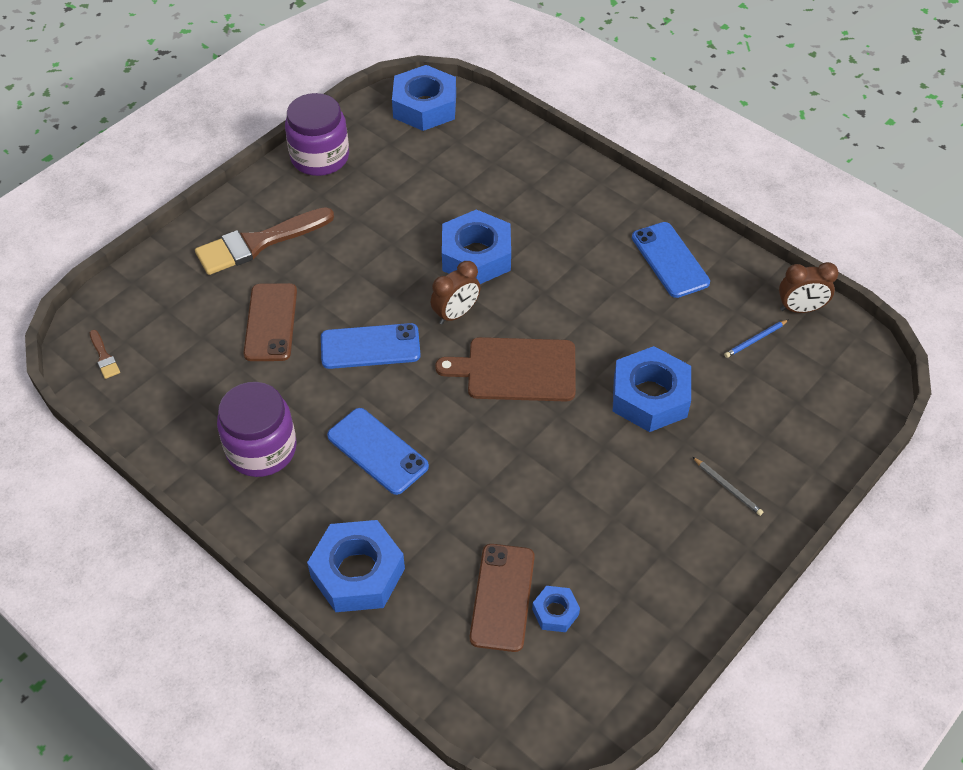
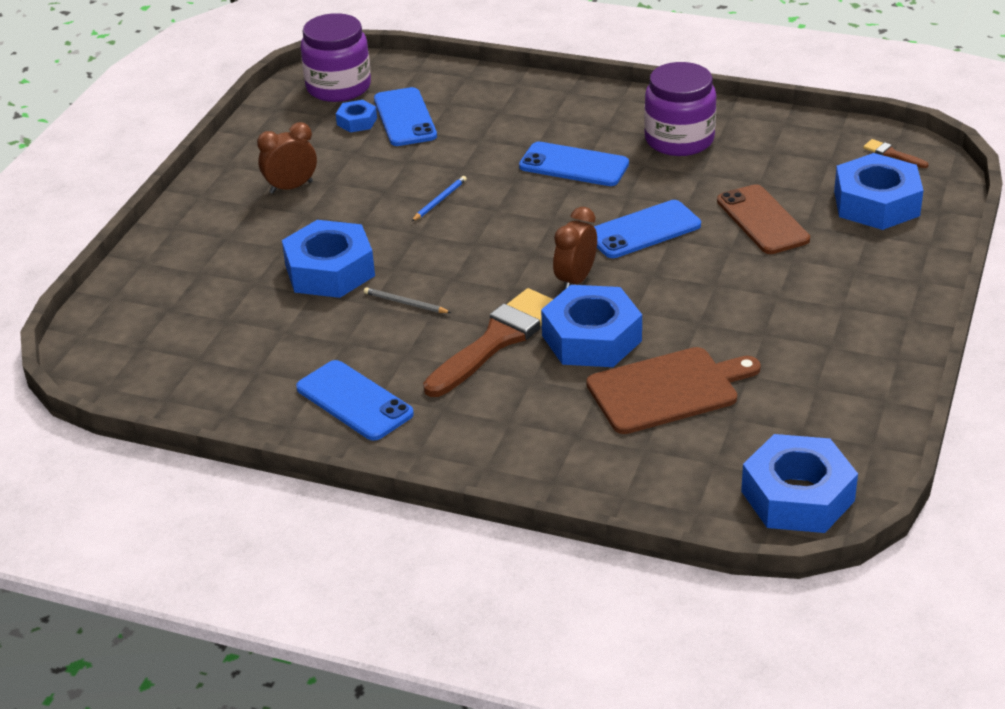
camera: 160 degrees right, 15 degrees down
brown brush [195,207,334,275] -> brown brush moved to [423,288,553,397]
purple jar [285,93,349,176] -> purple jar moved to [301,13,371,102]
blue nut [307,520,405,612] -> blue nut moved to [834,153,924,230]
brown cutting board [435,337,576,401] -> brown cutting board moved to [586,347,761,434]
brown phone [470,544,535,652] -> blue phone [374,87,437,146]
grey pencil [693,457,763,516] -> grey pencil moved to [364,287,451,313]
blue pencil [724,319,789,358] -> blue pencil moved to [411,176,467,222]
brown clock [779,262,839,313] -> brown clock moved to [257,122,317,194]

